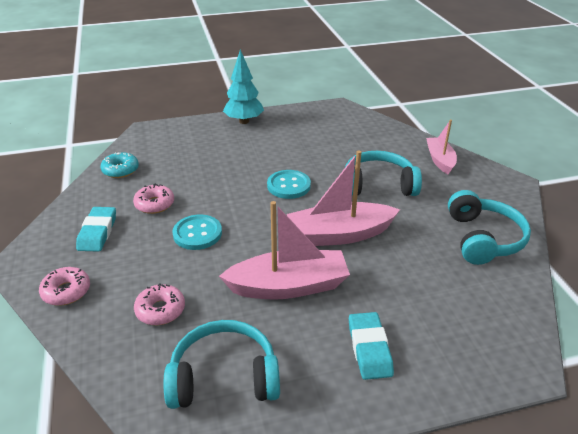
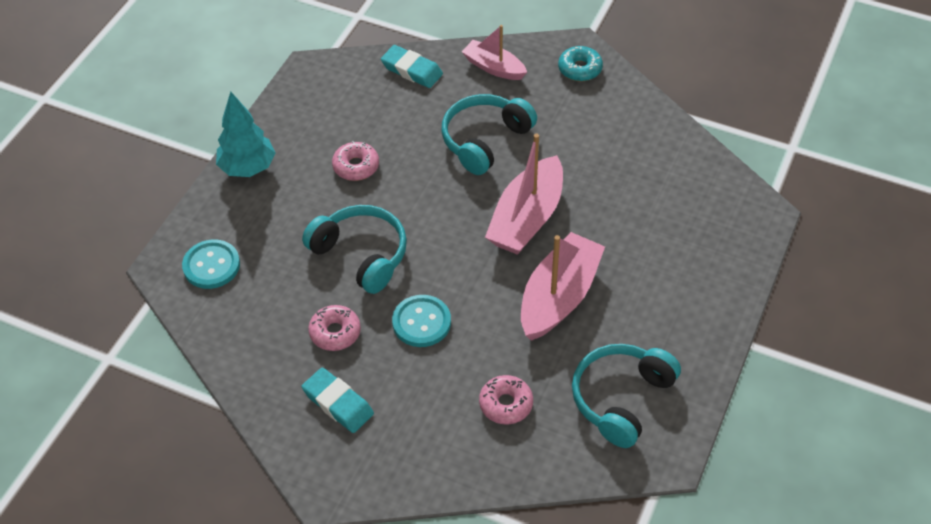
camera: 50 degrees left, 15 degrees up
pink donut [39,267,90,306] -> pink donut moved to [332,141,379,181]
turquoise donut [100,152,139,178] -> turquoise donut moved to [558,46,603,81]
turquoise button [267,170,311,199] -> turquoise button moved to [182,239,240,289]
turquoise eraser [349,312,394,380] -> turquoise eraser moved to [381,45,443,88]
turquoise headphones [448,190,531,265] -> turquoise headphones moved to [302,205,407,294]

